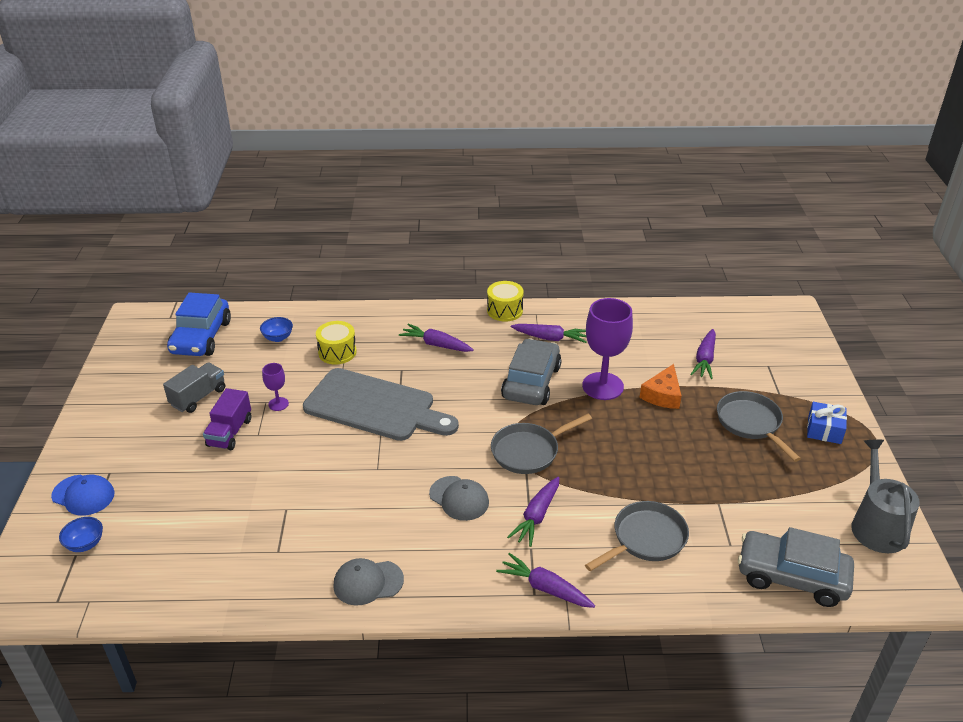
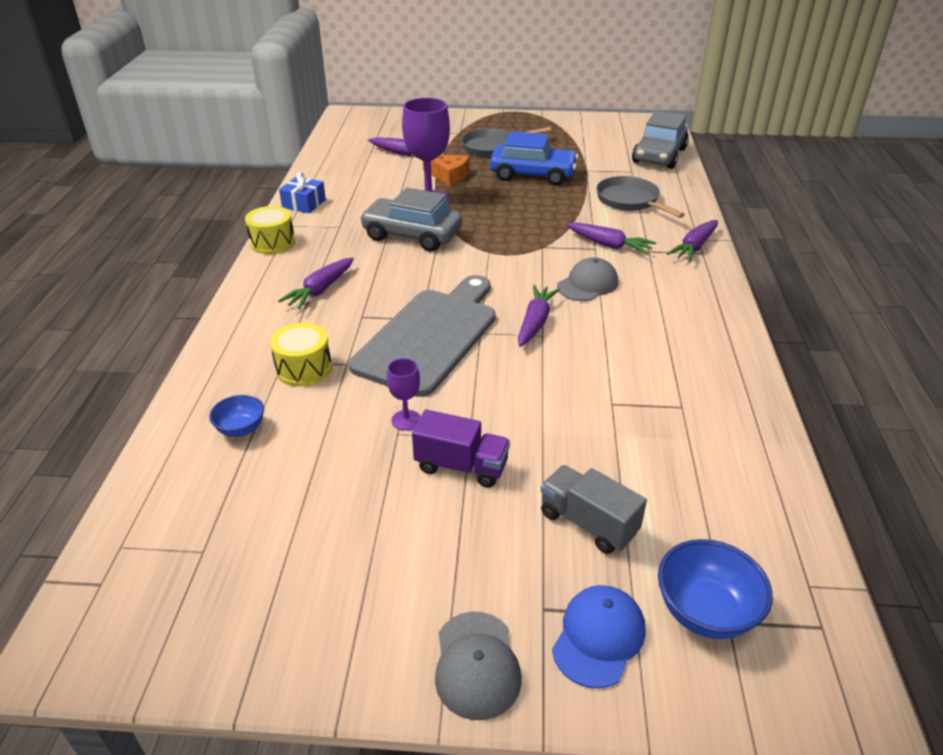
camera: 85 degrees left, 0 degrees up
blue bowl [59,517,103,552] -> blue bowl [658,539,773,639], size x1.61
grey truck [163,362,225,413] -> grey truck moved to [541,465,647,554]
blue car [167,292,231,356] -> blue car moved to [490,131,579,185]
grey cap [333,558,404,605] -> grey cap moved to [435,612,522,720]
grey pan [491,414,592,474] -> none
purple carrot [511,324,587,343] -> purple carrot moved to [518,285,560,347]
blue gift [807,402,847,444] -> blue gift moved to [279,172,326,213]
grey watering can [851,440,920,553] -> none

